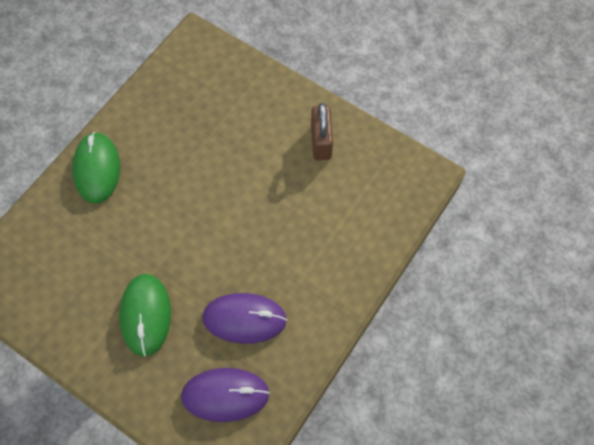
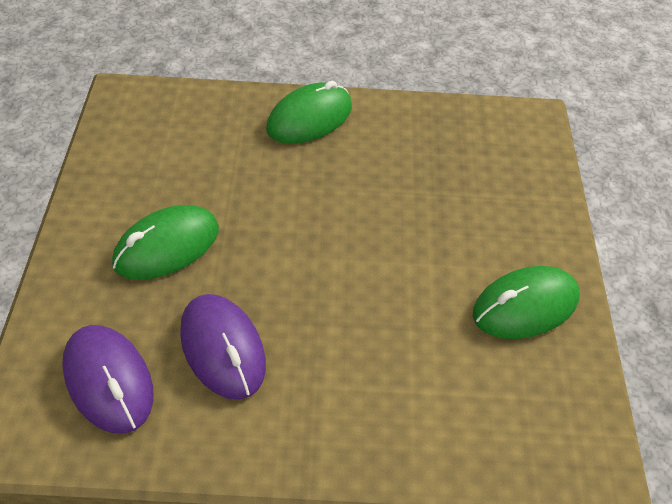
camera: 55 degrees right, 15 degrees down
brown padlock [311,103,333,160] -> green mouse [473,266,580,339]

